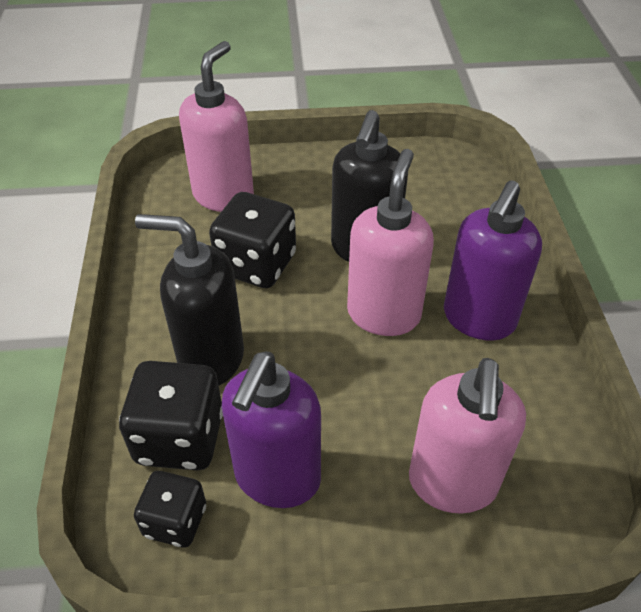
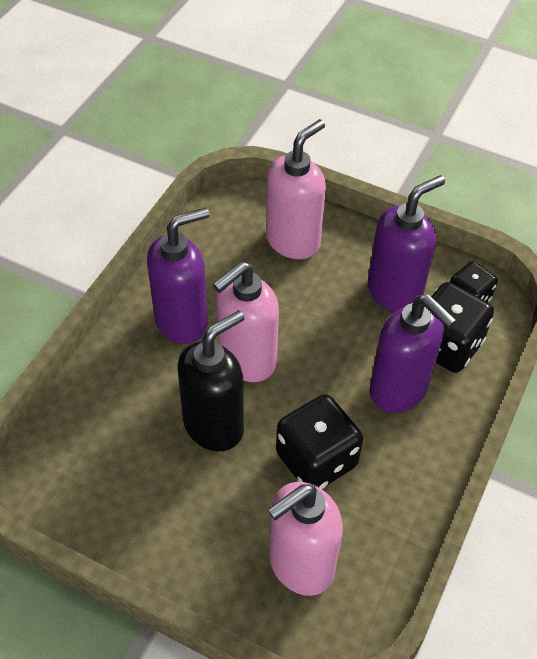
camera: 150 degrees left, 5 degrees up
black soap dispenser [135,214,244,386] -> purple soap dispenser [370,295,456,413]

